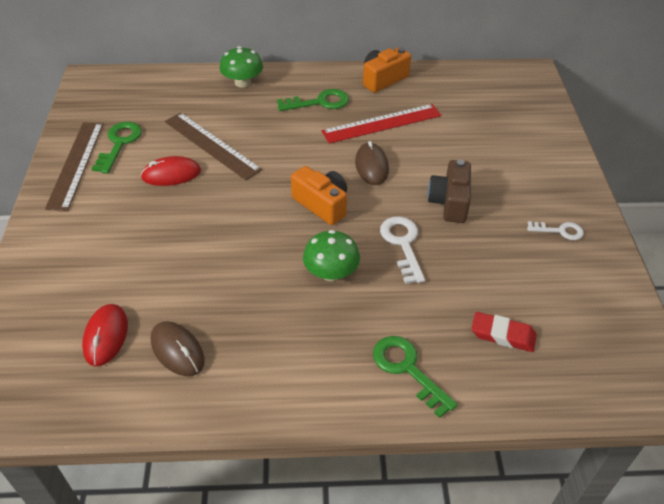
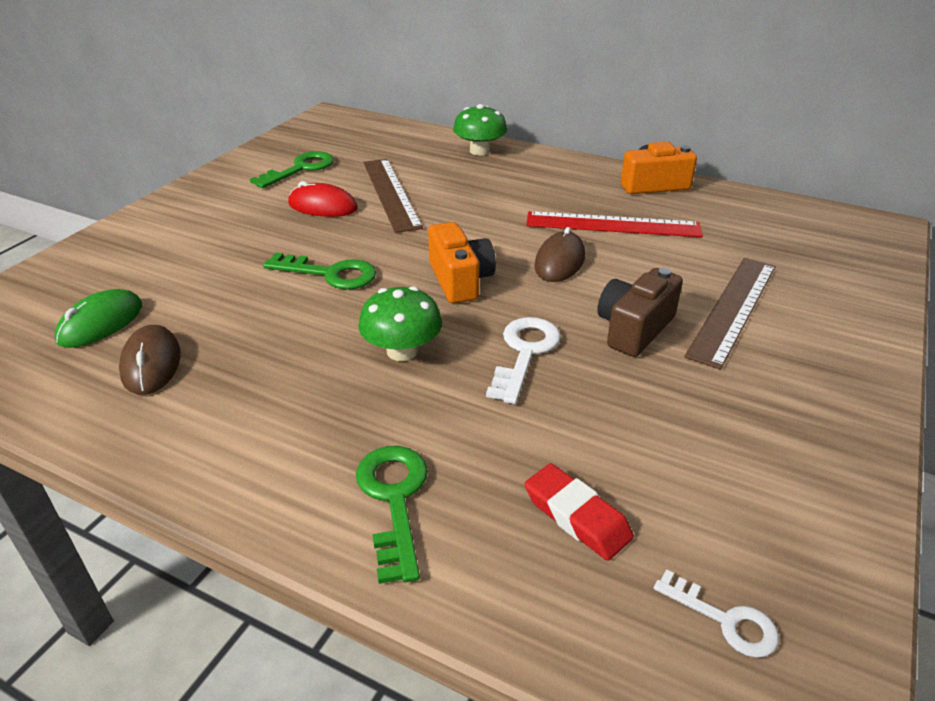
camera: 30 degrees right, 10 degrees down
brown ruler [45,122,103,211] -> brown ruler moved to [684,258,775,370]
red mouse [82,304,128,366] -> green mouse [55,289,142,348]
green key [277,89,349,111] -> green key moved to [263,252,376,289]
white key [527,221,584,240] -> white key moved to [654,569,779,658]

